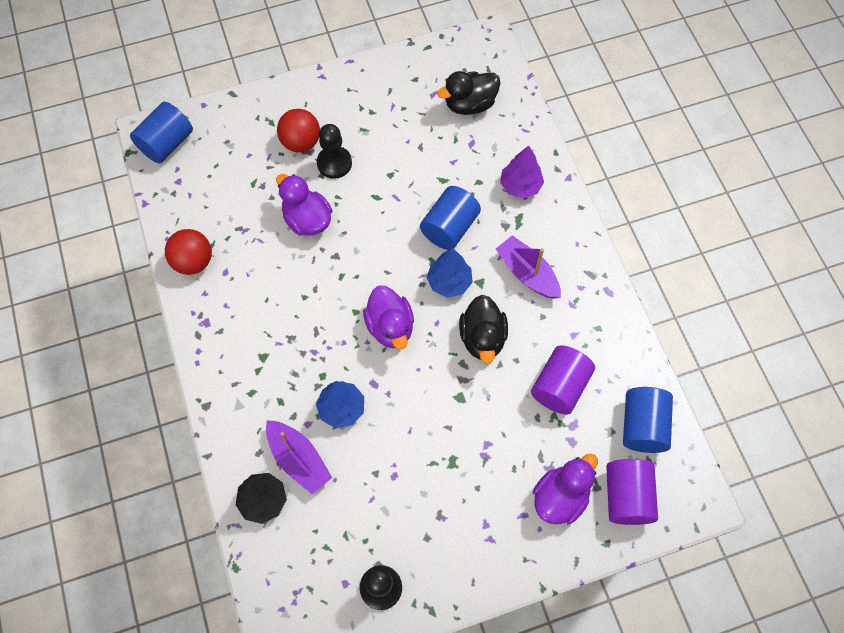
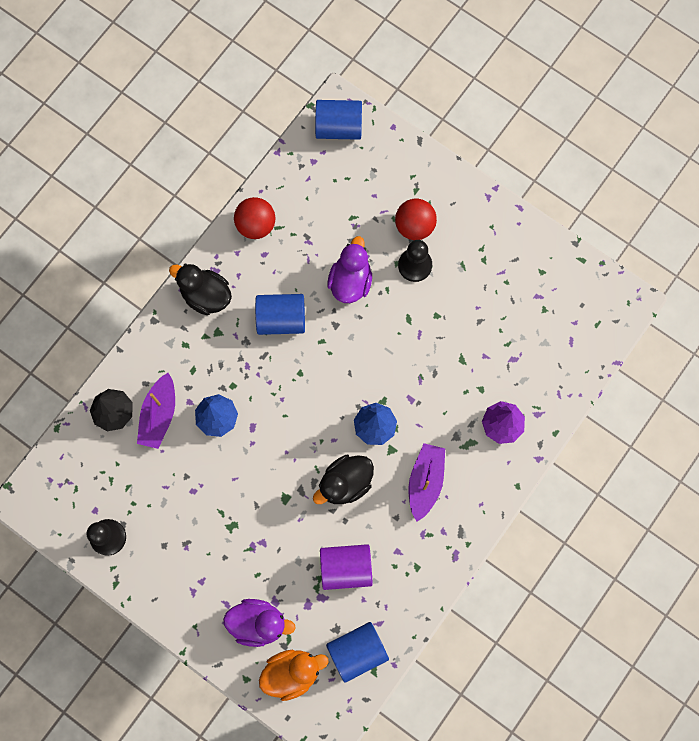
camera: 55 degrees right, 10 degrees up
purple duck [363,285,414,350] -> none
blue cylinder [420,186,481,250] -> blue cylinder moved to [255,294,305,335]
black duck [437,71,500,115] -> black duck moved to [169,264,232,315]
purple cylinder [606,459,658,525] -> orange duck [259,650,328,701]

